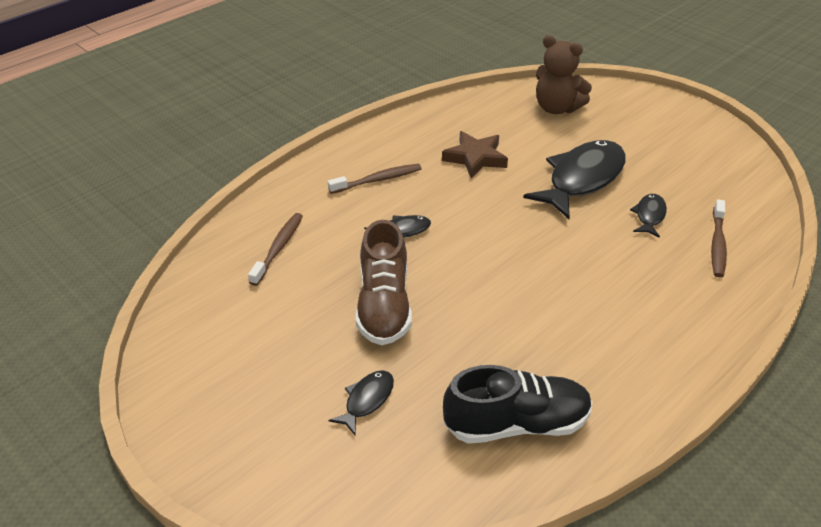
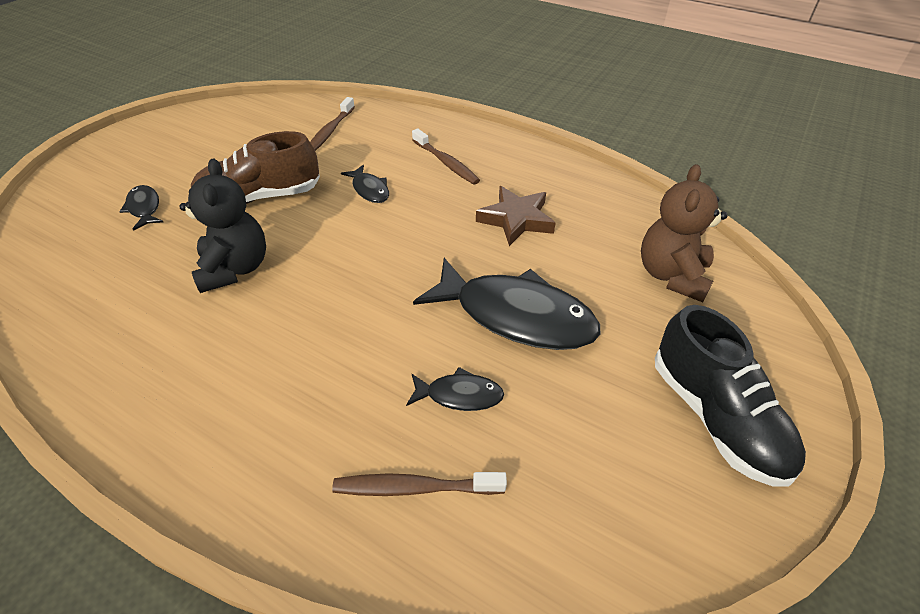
camera: 75 degrees right, 5 degrees up
brown toothbrush [248,213,303,286] -> brown toothbrush turned 105 degrees clockwise [310,97,355,151]
black fish [329,370,394,435] -> black fish turned 135 degrees counterclockwise [119,185,163,231]
black shoe [443,365,592,444] -> black shoe moved to [655,305,806,487]
none -> black teddy bear [179,158,266,293]

